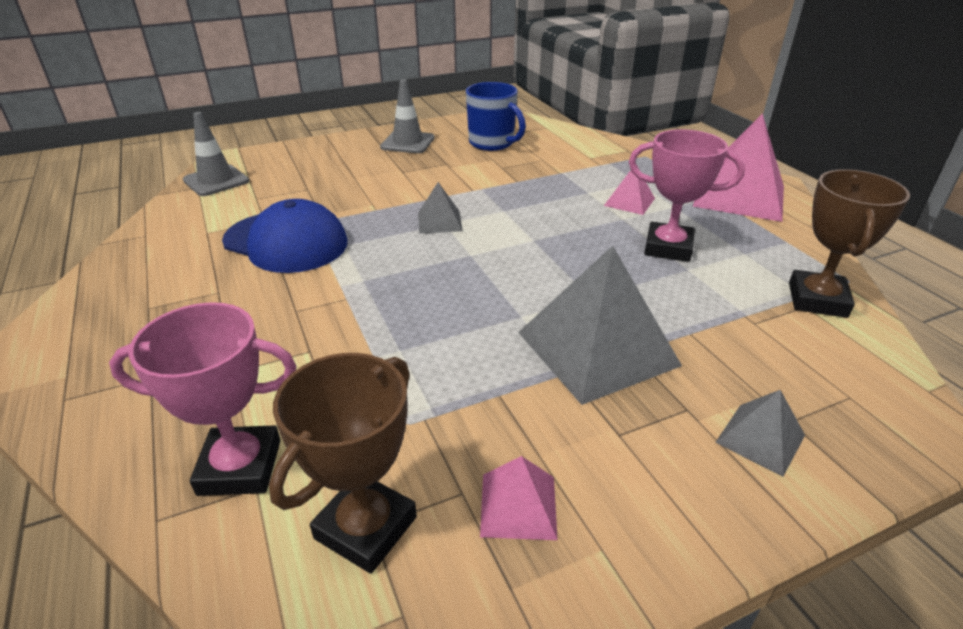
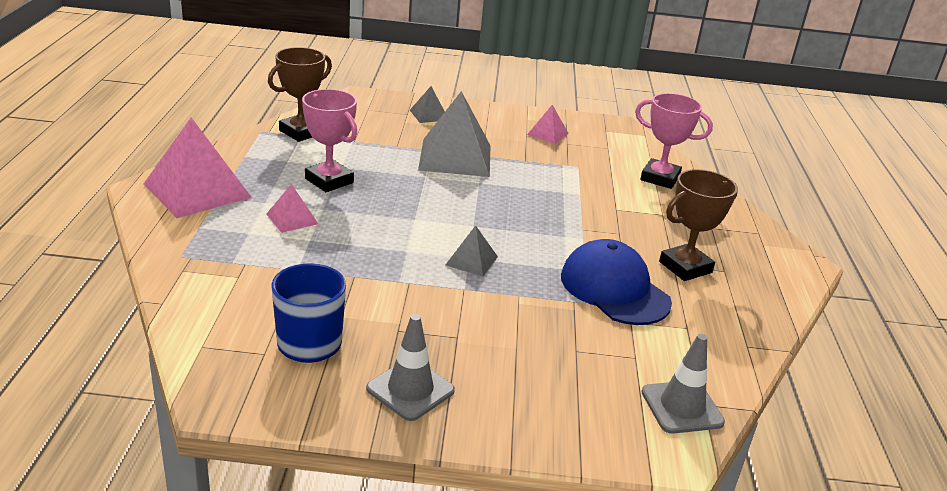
camera: 155 degrees left, 5 degrees down
brown trophy [269,353,417,574] -> brown trophy moved to [659,169,738,281]

